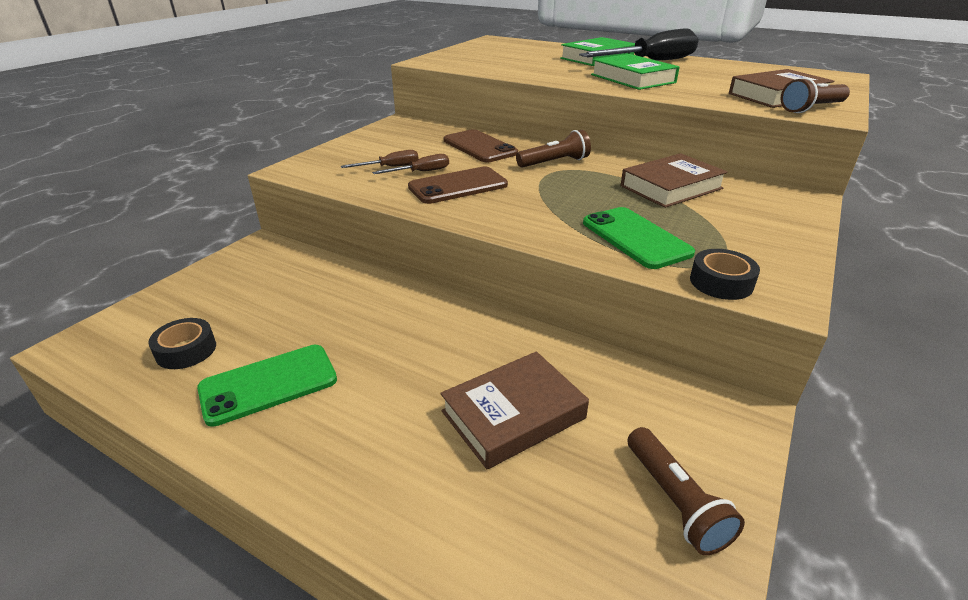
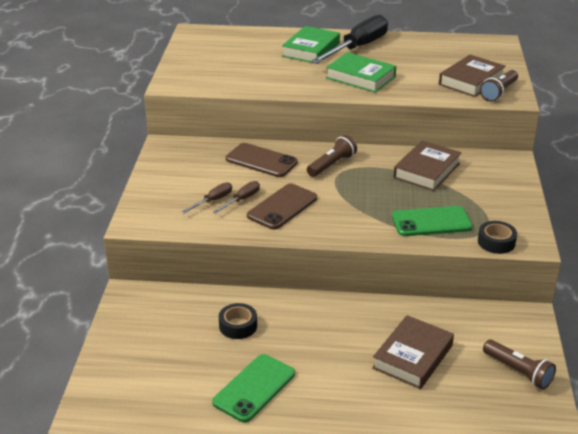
camera: 25 degrees left, 0 degrees up
black tape [148,318,216,369] -> black tape moved to [219,303,257,339]
green phone [583,207,695,269] -> green phone turned 45 degrees counterclockwise [392,206,472,236]

